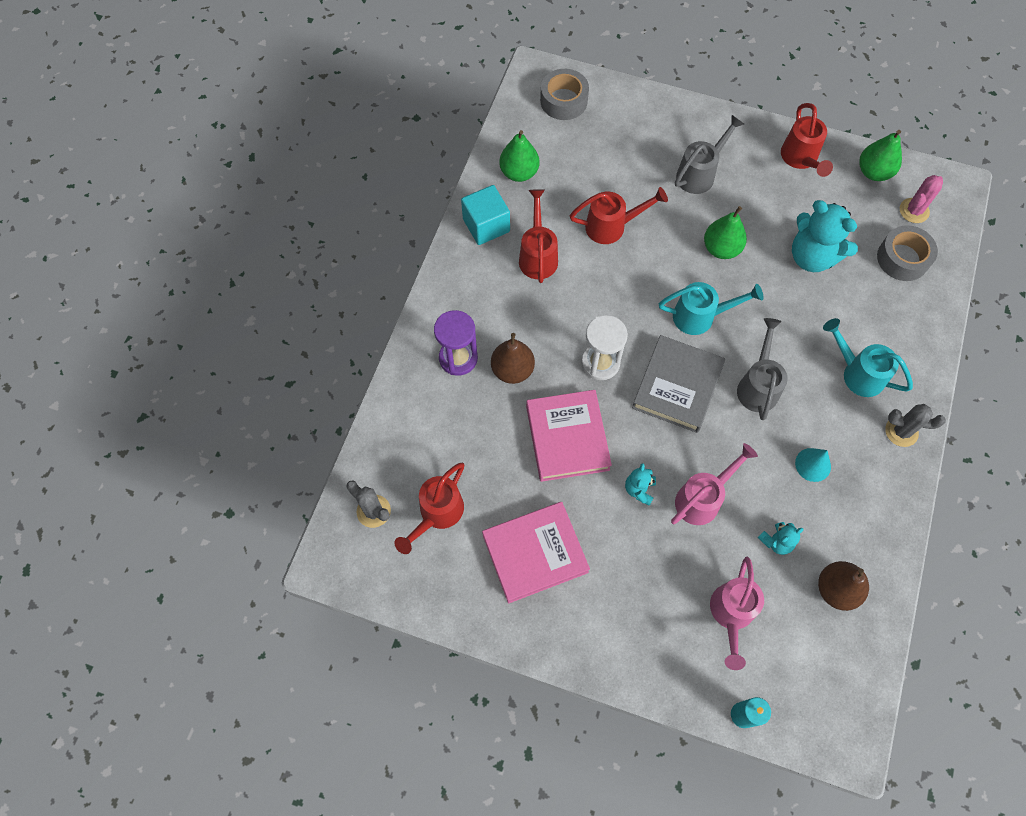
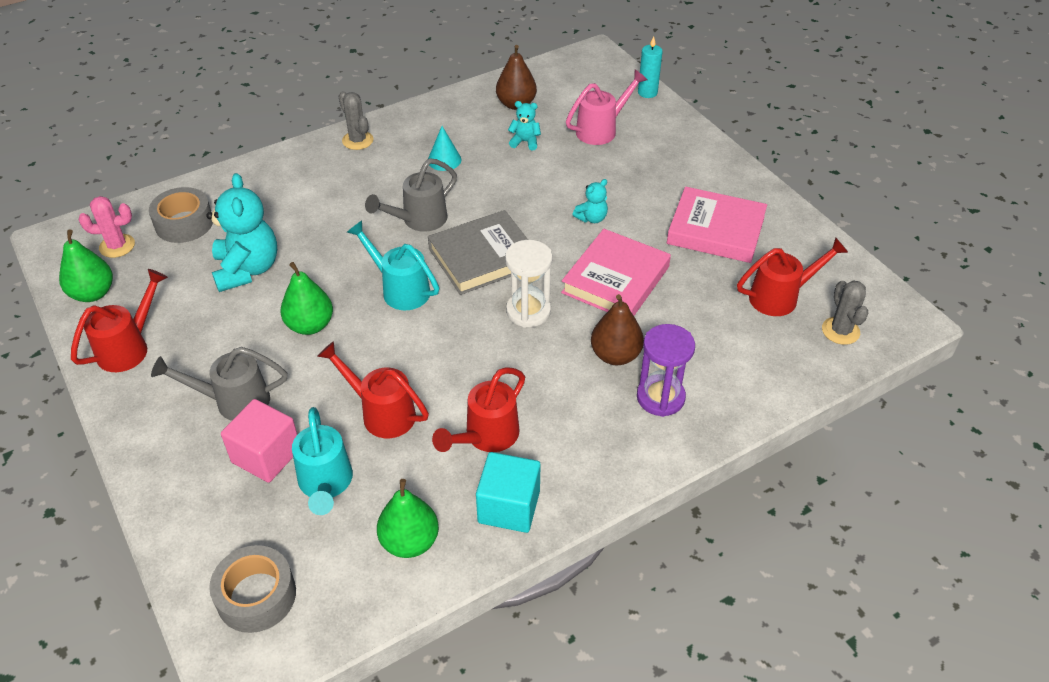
camera: 140 degrees left, 20 degrees down
pink watering can [671,443,758,525] -> none
turquoise watering can [823,318,913,397] -> turquoise watering can moved to [292,407,353,515]
none -> pink cube [221,399,297,483]

